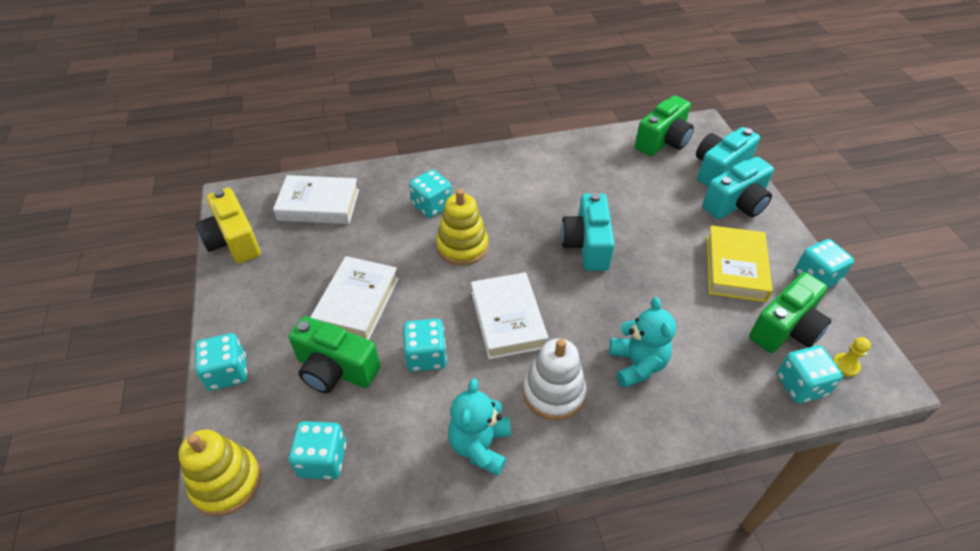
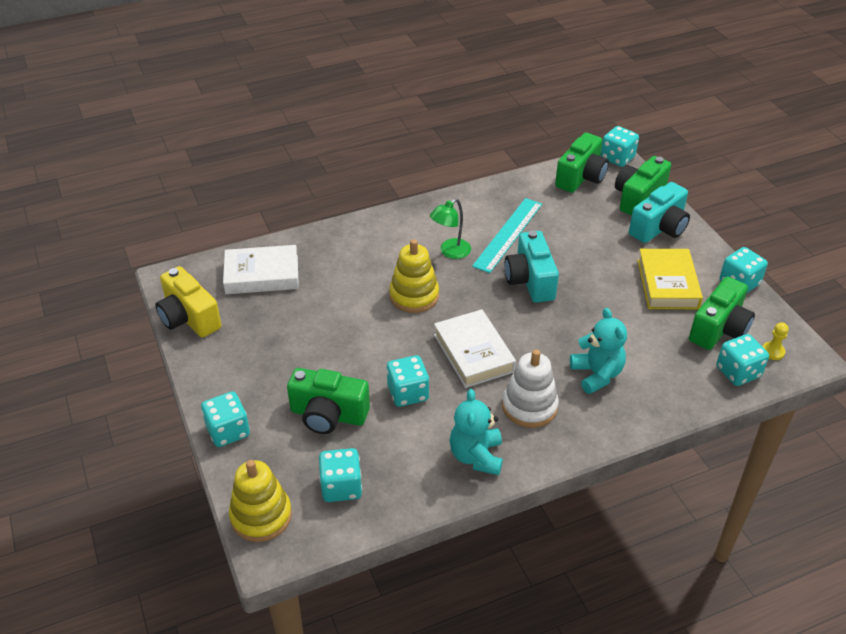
camera: 10 degrees left, 5 degrees down
white book [311,256,399,340] -> none
turquoise dice [409,170,452,218] -> turquoise dice moved to [601,126,639,167]
turquoise camera [696,127,760,187] -> green camera [615,156,671,216]
none -> green lamp [430,199,471,259]
none -> turquoise ruler [472,198,542,273]

